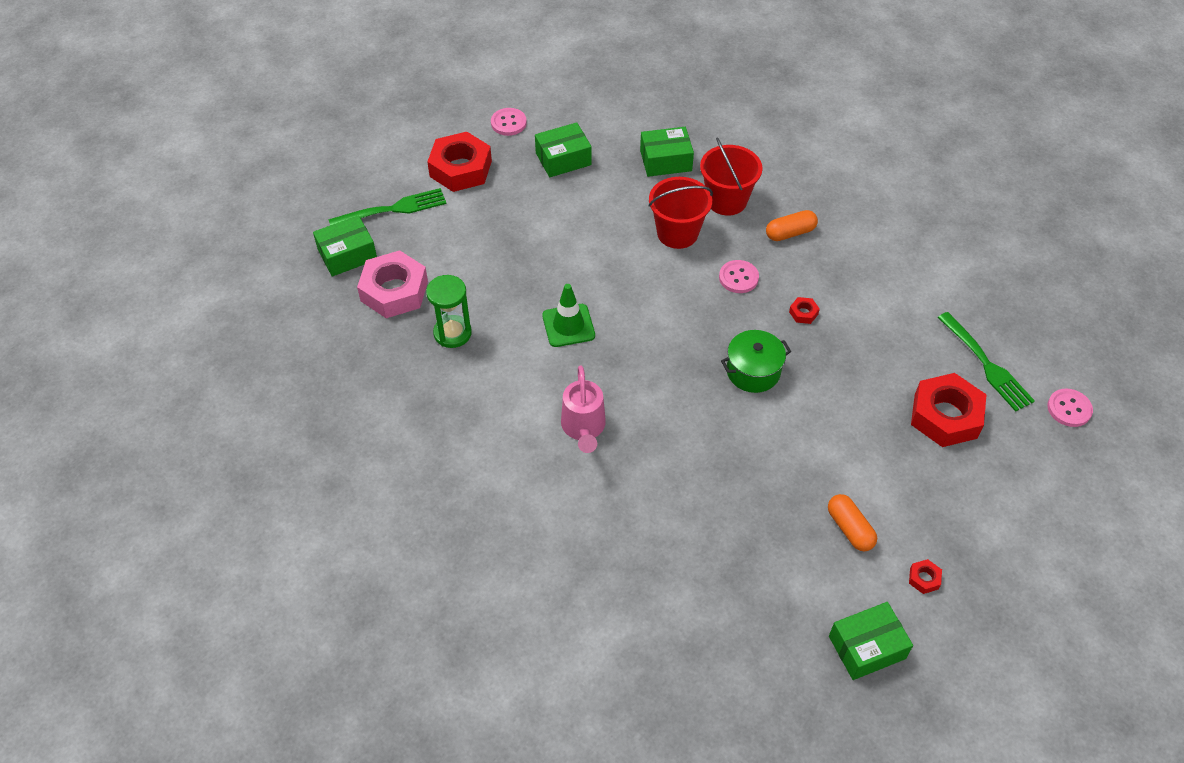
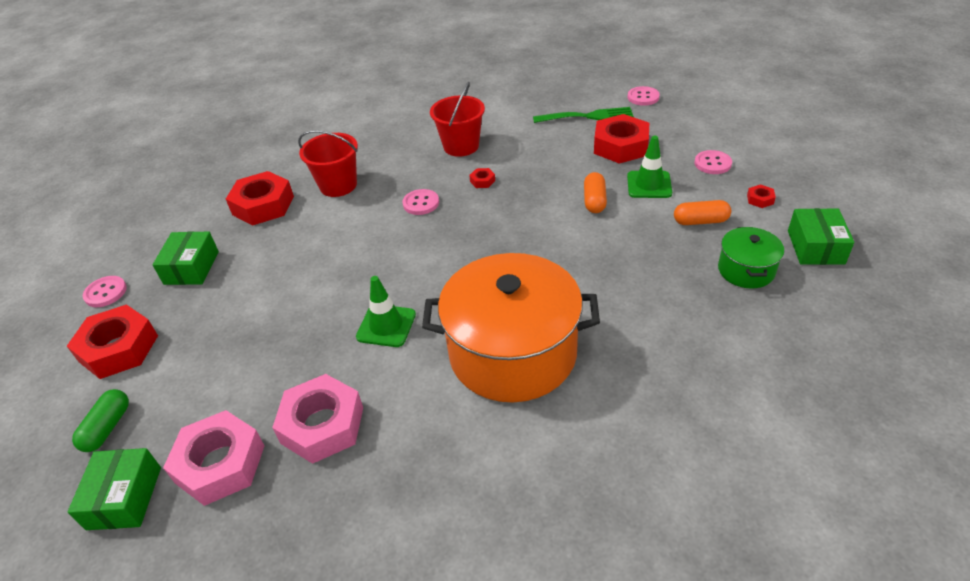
camera: 60 degrees left, 10 degrees down
green fork [328,188,447,225] -> green capsule [72,389,129,452]
green hourglass [426,275,472,348] -> pink nut [272,374,363,464]
pink watering can [561,366,606,453] -> orange pot [422,253,600,402]
green box [640,127,694,177] -> red nut [226,171,294,226]
red bucket [649,177,713,249] -> red bucket moved to [430,82,485,157]
green pot [721,330,791,393] -> green pot moved to [718,227,784,289]
orange capsule [766,210,818,241] -> orange capsule moved to [584,172,607,213]
none -> green traffic cone [627,136,672,198]
none -> pink button [694,150,732,174]

